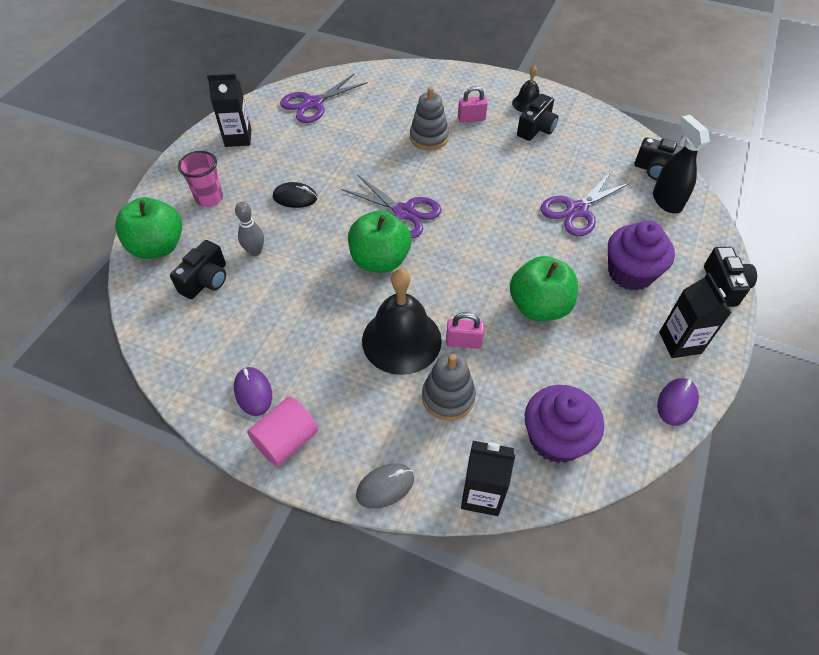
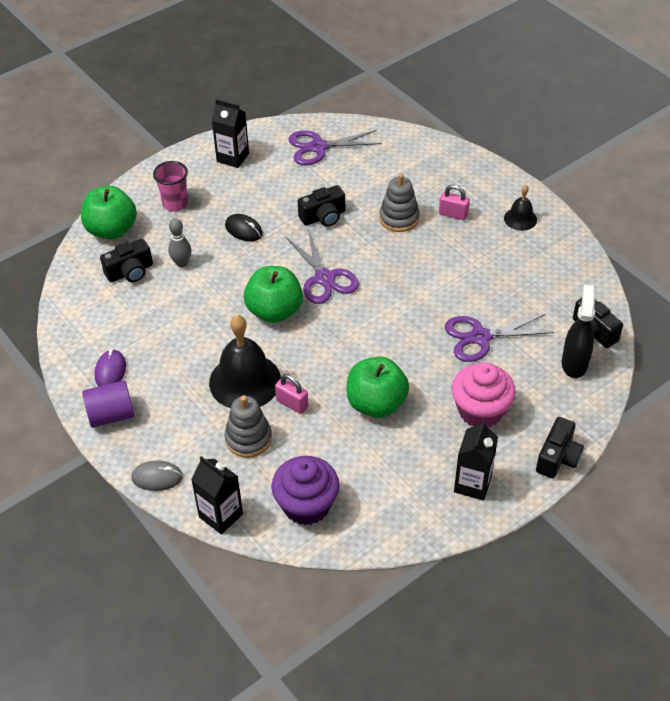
camera: 30 degrees right, 5 degrees down
pink cylinder [247,396,318,467] -> purple cylinder [82,380,134,428]
black camera [517,94,558,141] -> black camera moved to [298,185,345,227]
purple cupcake [608,220,675,291] -> pink cupcake [452,362,516,427]
purple mouse [657,378,699,426] -> none

